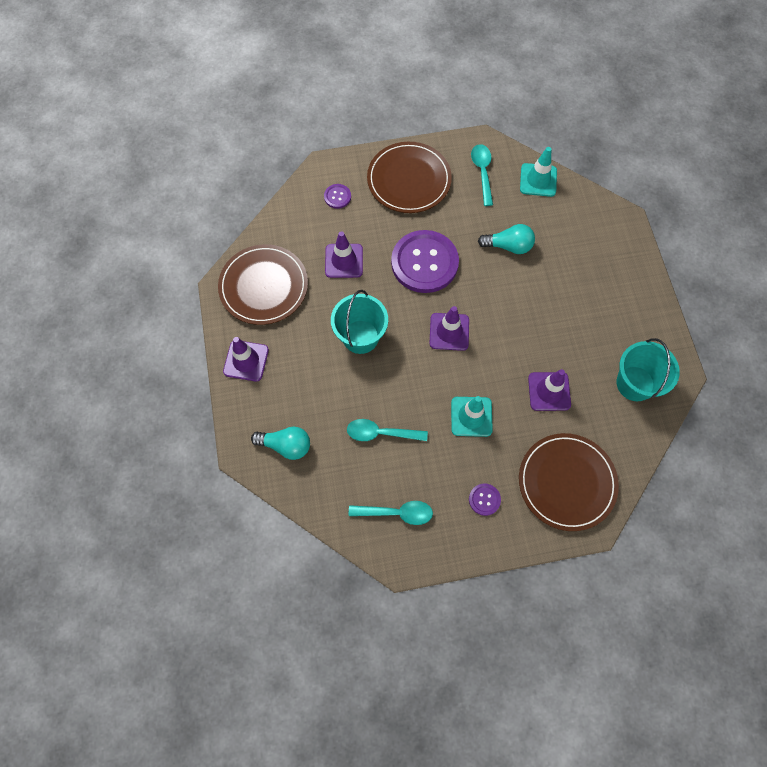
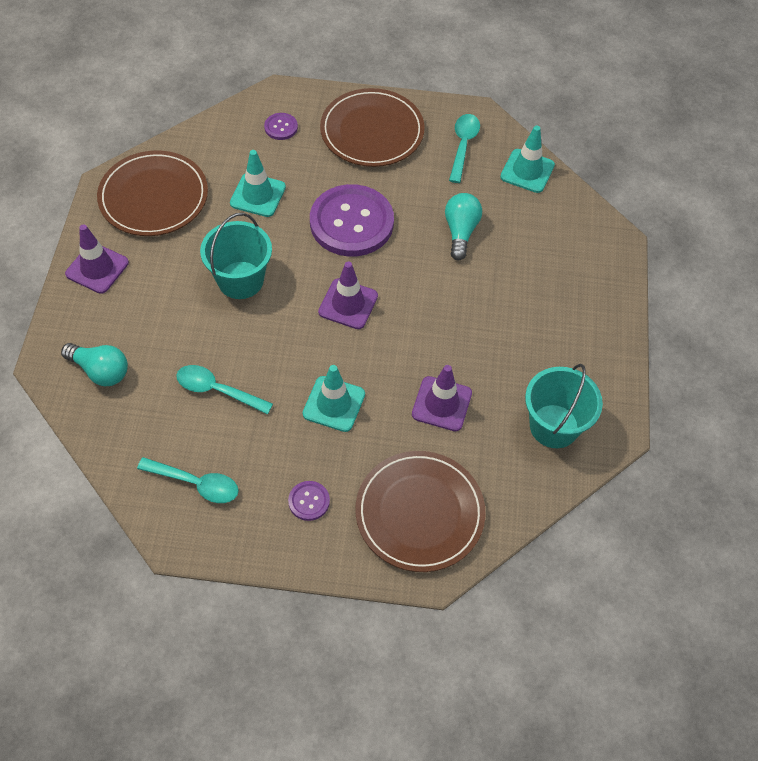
camera: 15 degrees right, 10 degrees down
purple traffic cone [325,231,363,278] -> turquoise traffic cone [230,150,286,217]
turquoise light bulb [478,224,535,254] -> turquoise light bulb turned 105 degrees counterclockwise [445,193,482,260]

